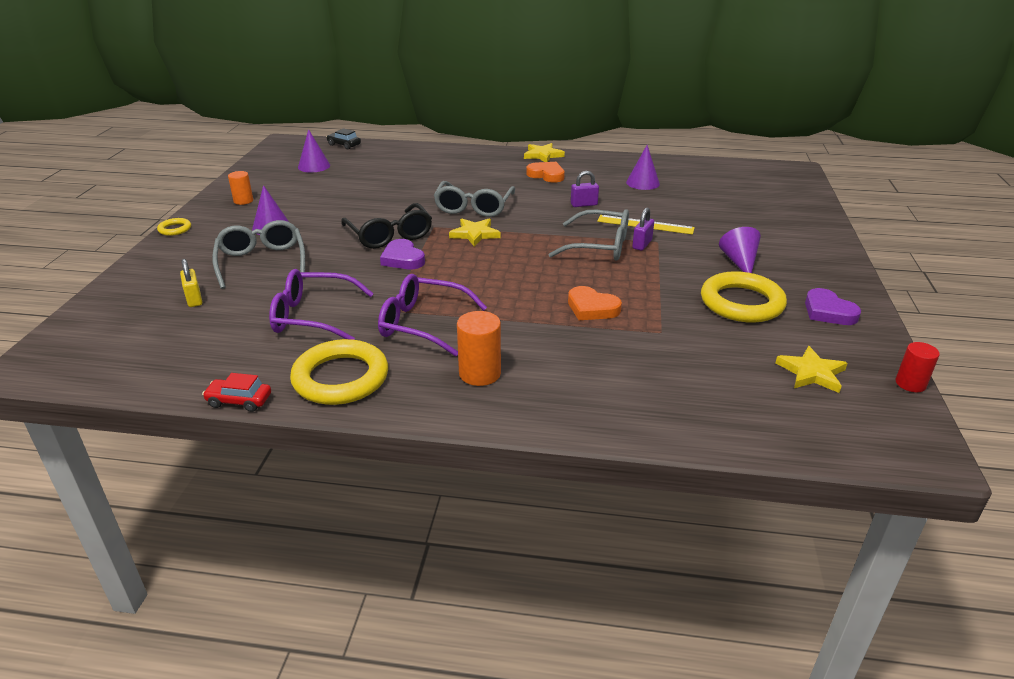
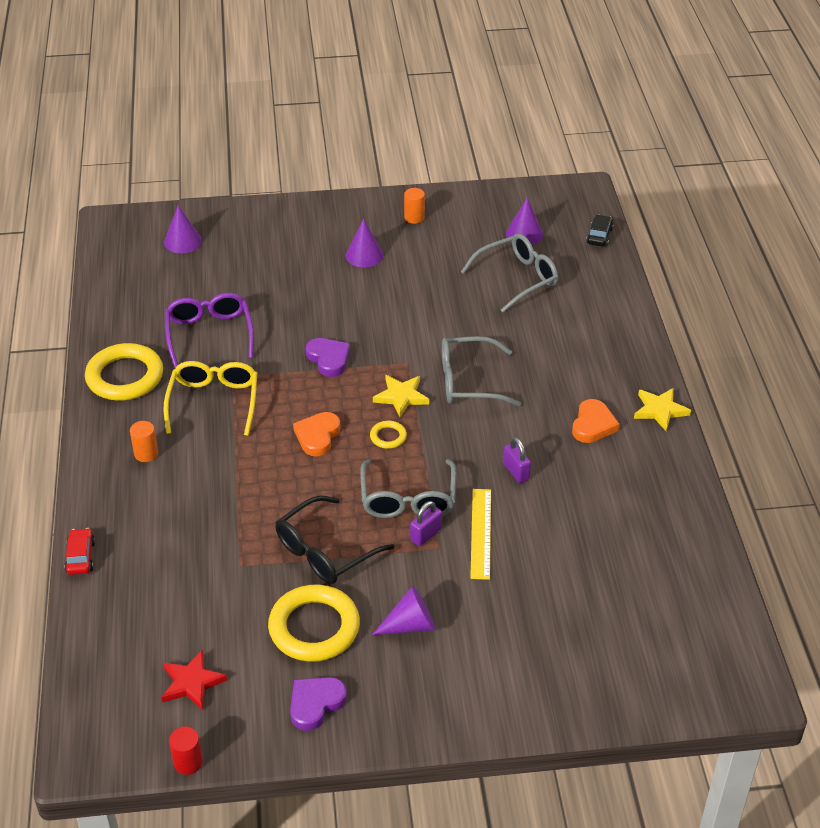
camera: 75 degrees right, 10 degrees up
yellow ring [157,218,191,236] -> yellow ring moved to [370,421,407,449]
yellow padlock [180,259,202,307] -> none
red car [202,373,271,412] -> red car moved to [65,528,95,575]
grey glasses [212,220,305,289] -> grey glasses moved to [461,233,558,313]
black glasses [341,203,432,249] -> black glasses moved to [275,495,394,584]
purple glasses [378,274,487,357] -> yellow glasses [164,361,257,436]
purple heart [380,239,425,269] -> purple heart turned 105 degrees clockwise [306,338,350,377]
orange cylinder [457,311,501,386] -> orange cylinder [130,421,158,462], size x0.67
orange heart [568,286,622,320] -> orange heart moved to [293,412,340,457]
purple cone [626,145,660,190] -> purple cone moved to [164,205,202,253]
purple padlock [632,207,654,251] -> purple padlock turned 60 degrees counterclockwise [410,501,442,546]
yellow star [776,346,848,393] -> red star [161,650,228,710]

